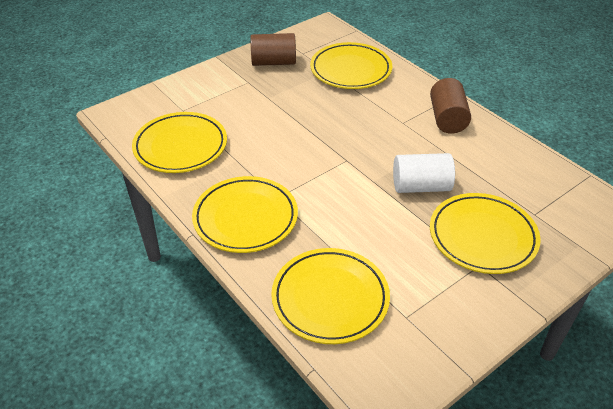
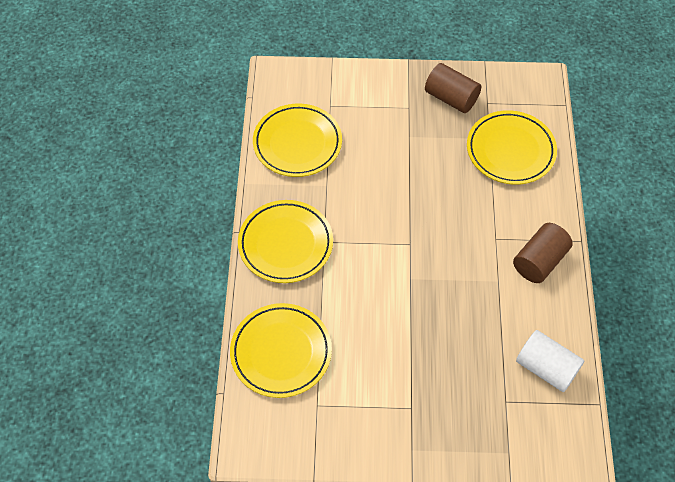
camera: 40 degrees right, 15 degrees up
white cylinder [393,153,455,193] -> white cylinder moved to [516,330,584,392]
yellow plate [430,193,541,274] -> none

